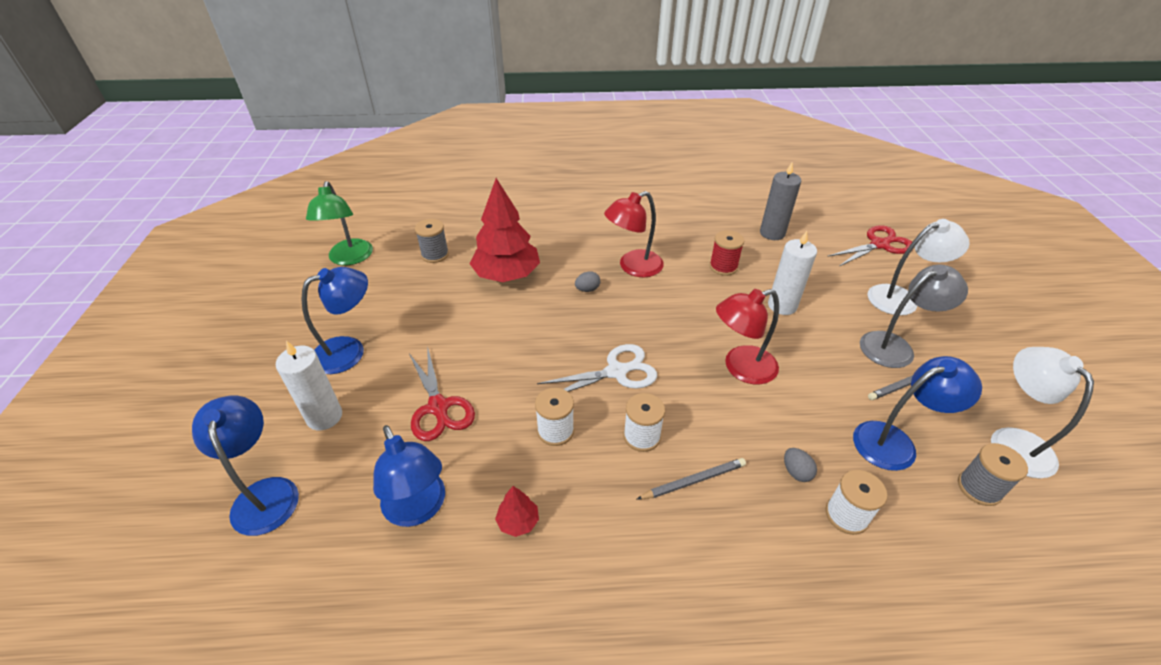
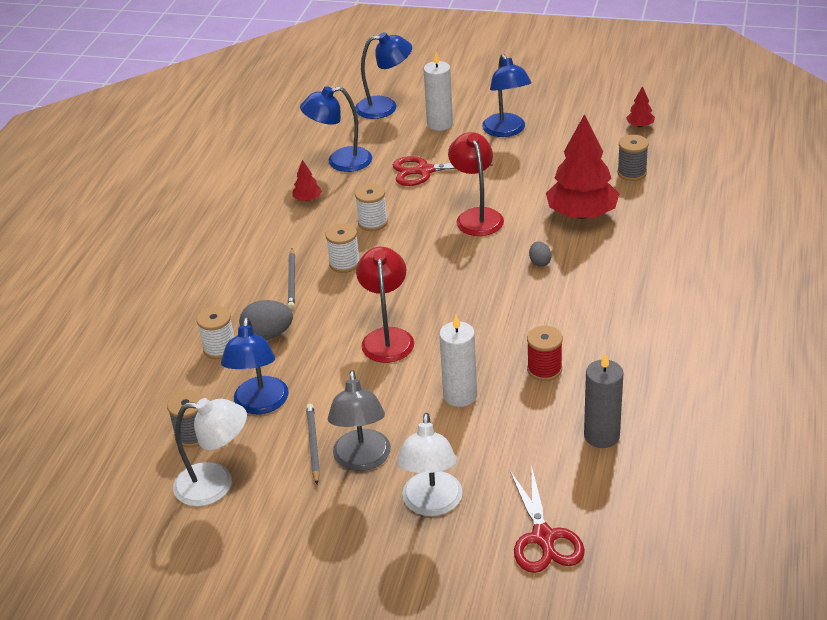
camera: 110 degrees right, 5 degrees down
green lamp [306,181,373,265] -> red tree [626,86,655,128]
white scissors [537,344,657,392] -> none
red lamp [604,191,664,277] -> red lamp moved to [448,132,504,236]
grey egg [784,448,817,482] -> grey egg [239,300,293,340], size x1.75

